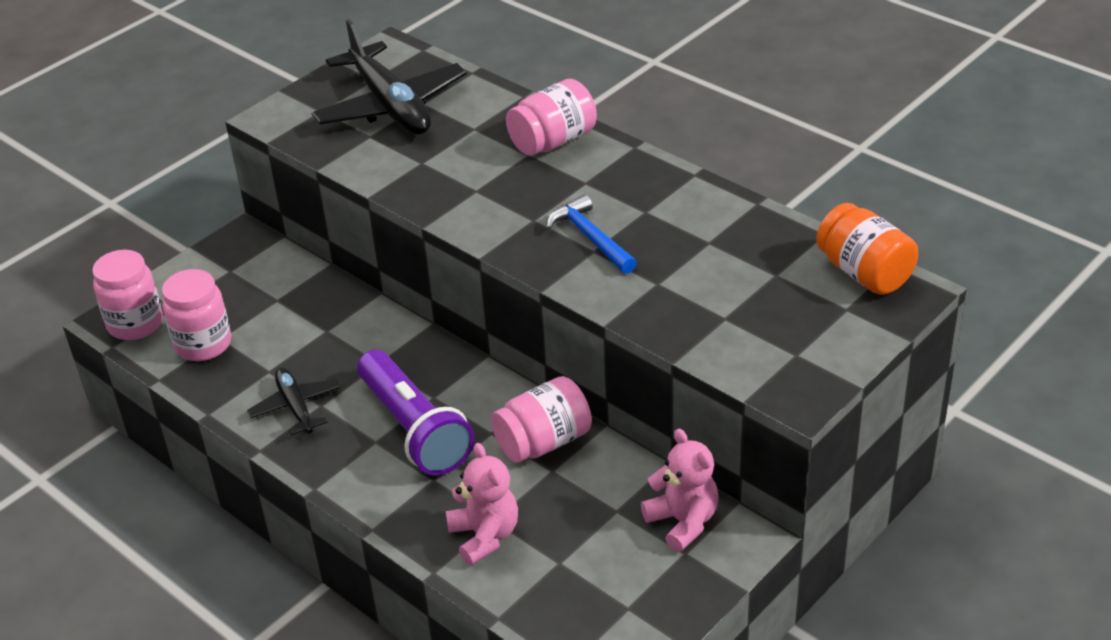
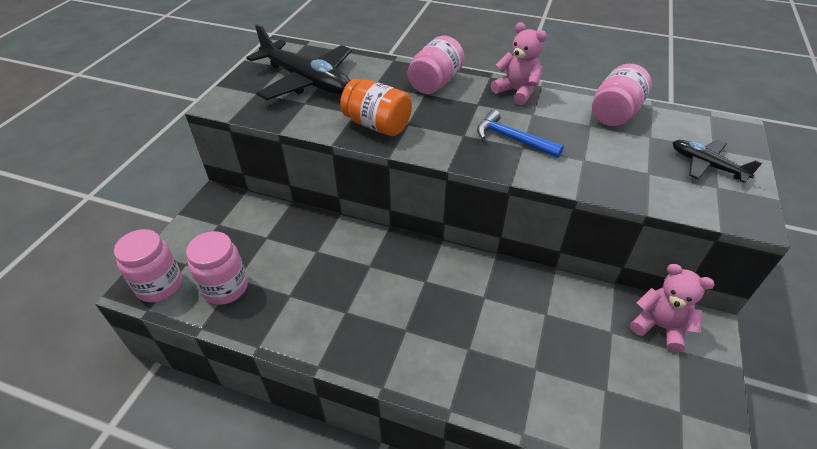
camera: 25 degrees left, 5 degrees up
black plane [247,367,340,435] -> black plane moved to [673,140,762,183]
purple flashlight [357,350,474,475] -> none
pink teddy bear [446,443,518,566] -> pink teddy bear moved to [491,22,547,105]
pink jar [491,376,592,463] -> pink jar moved to [592,64,652,126]
orange jar [816,203,918,295] -> orange jar moved to [340,78,412,136]

